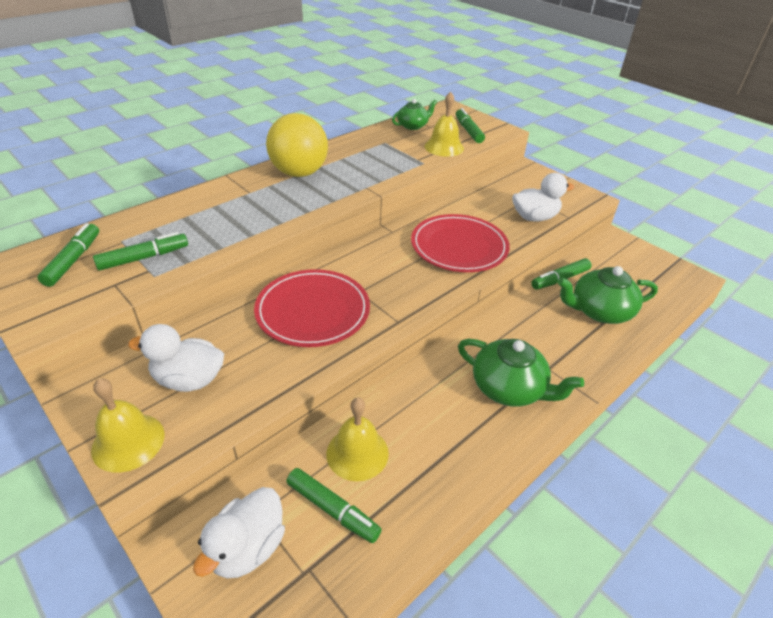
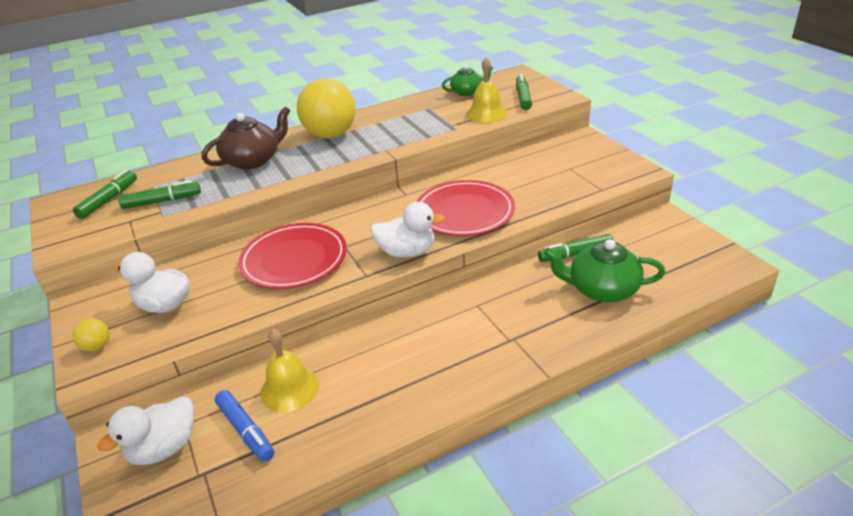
camera: 20 degrees right, 5 degrees down
yellow bell [91,378,165,473] -> yellow ball [73,319,110,352]
green marker [286,468,382,543] -> blue marker [215,390,274,462]
green teapot [458,339,584,407] -> none
white duck [512,173,574,222] -> white duck moved to [370,202,445,257]
none -> brown teapot [202,107,290,169]

